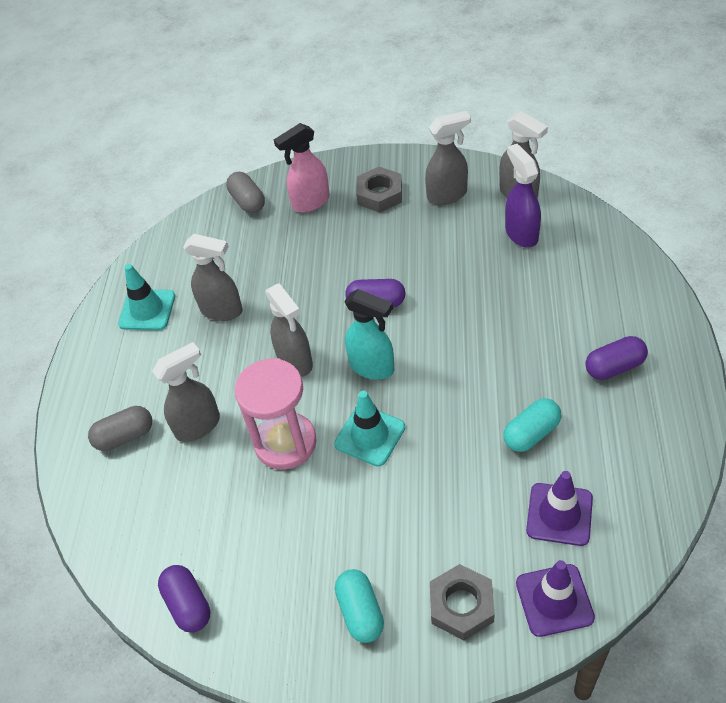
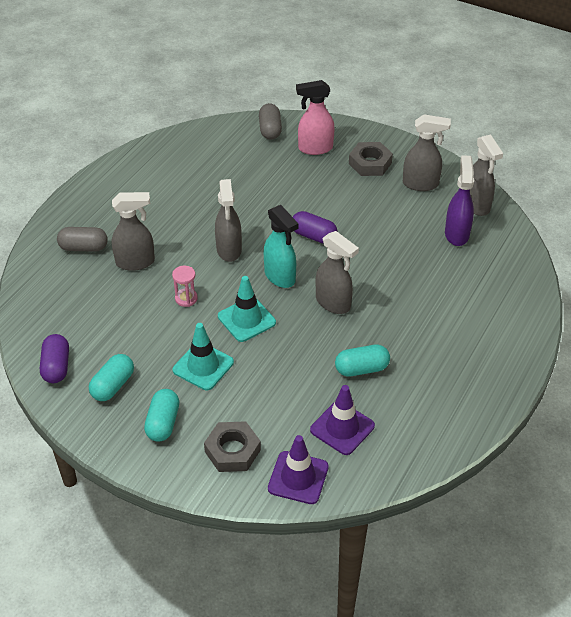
camera: 20 degrees right, 5 degrees down
turquoise traffic cone [118,264,175,330] -> turquoise traffic cone moved to [173,323,234,390]
grey spray bottle [183,234,243,321] -> grey spray bottle moved to [316,231,359,314]
pink hourglass [235,358,317,470] -> pink hourglass [172,266,198,307], size x0.45
purple capsule [585,336,648,380] -> none
none -> turquoise capsule [89,354,134,401]

